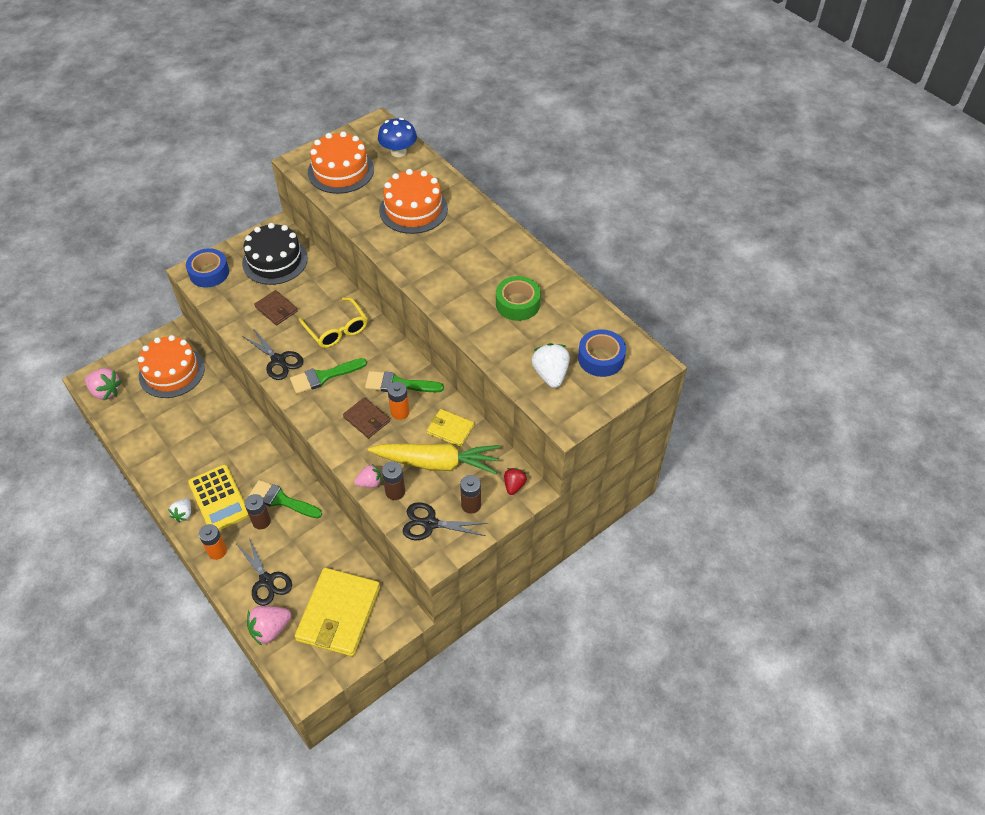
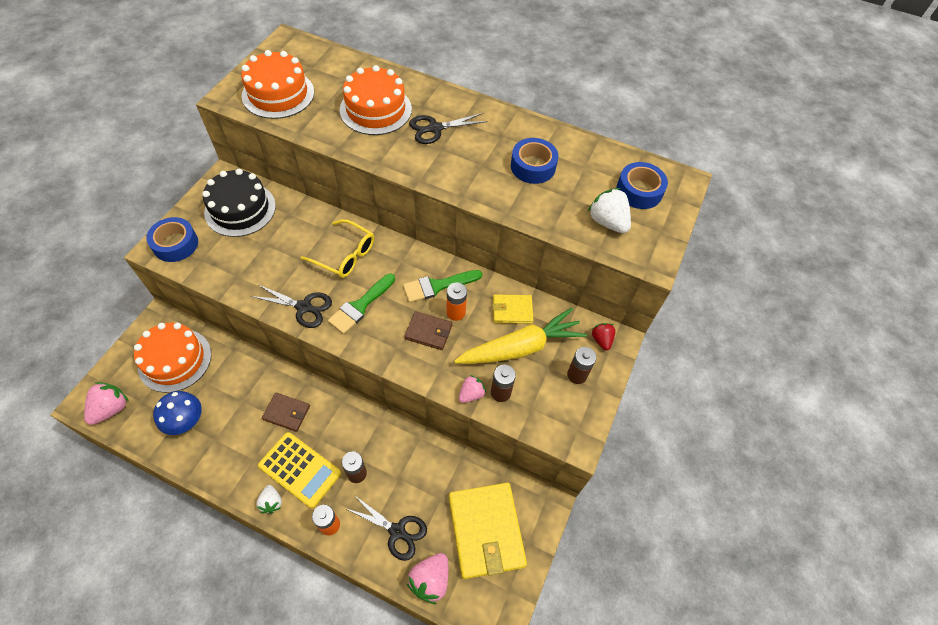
camera: 30 degrees left, 5 degrees up
pink strawberry [85,368,122,400] -> pink strawberry turned 60 degrees counterclockwise [84,382,129,425]
green brush [249,480,322,518] -> none
brown wallet [254,290,298,325] -> brown wallet moved to [262,392,310,432]
blue mushroom [378,118,417,157] -> blue mushroom moved to [153,391,202,435]
black scissors [403,502,488,540] -> black scissors moved to [409,113,488,144]
green tape [496,276,541,321] -> blue tape [511,138,559,184]

